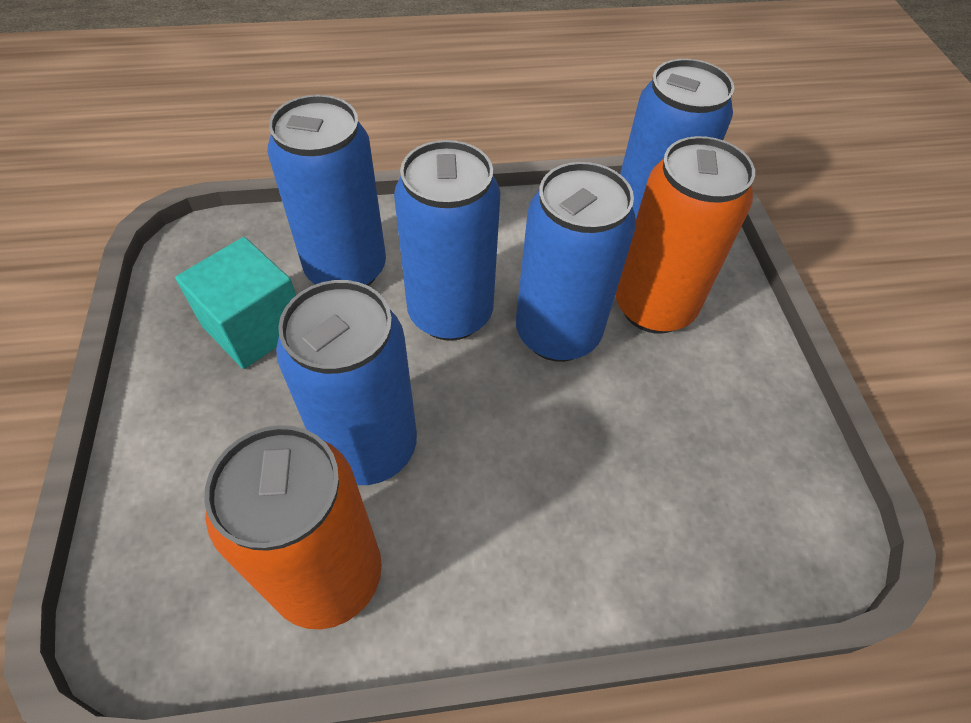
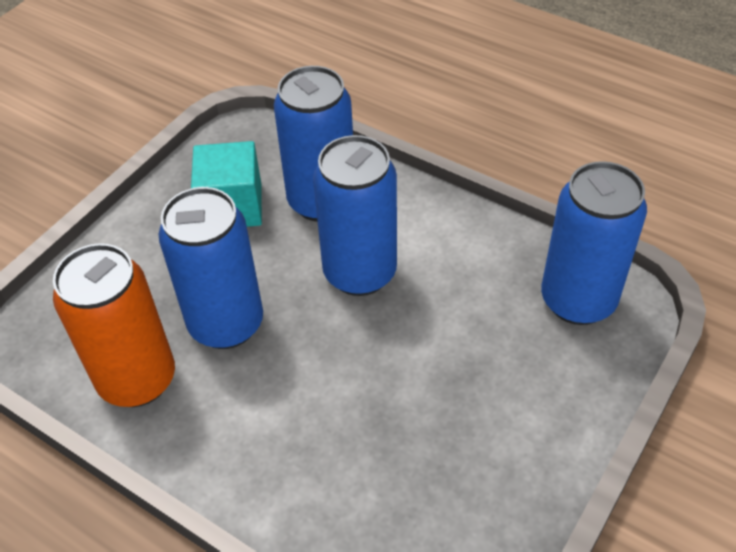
camera: 45 degrees right, 5 degrees down
blue can [516,162,636,362] -> none
orange can [615,136,755,334] -> none

